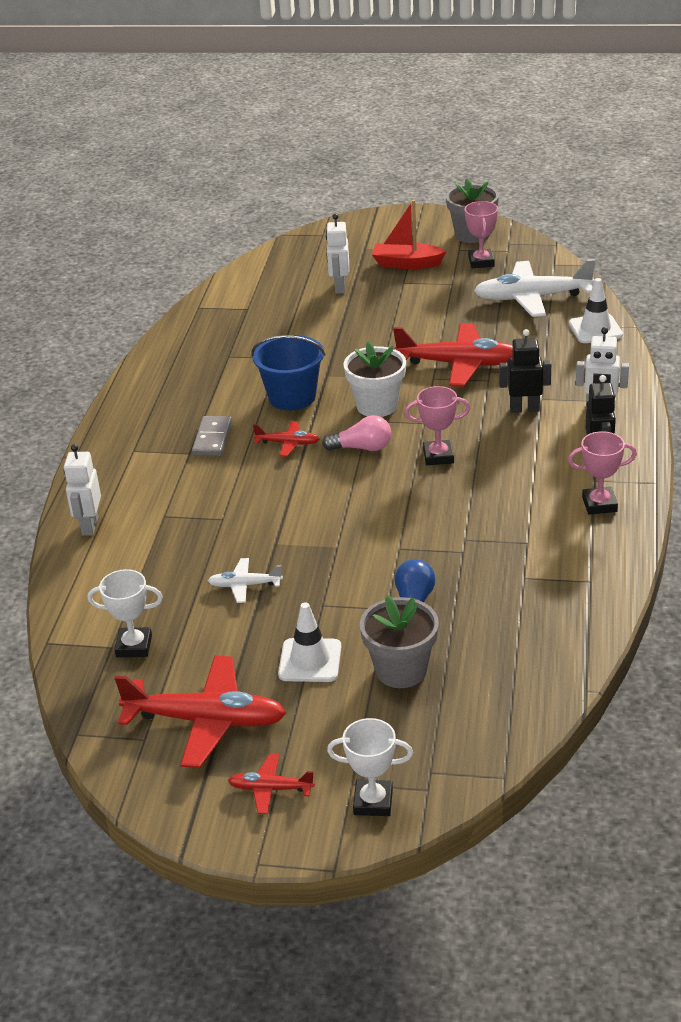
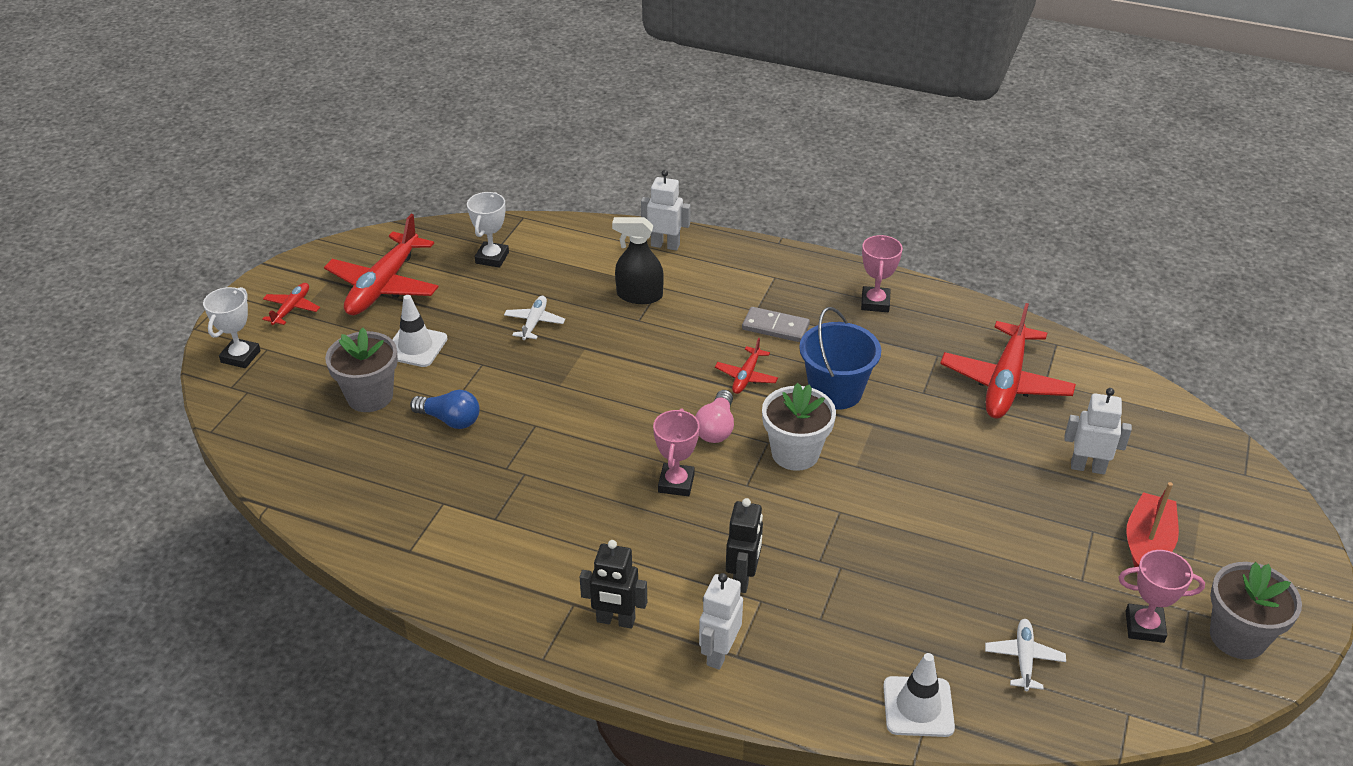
camera: 100 degrees right, 5 degrees up
red plane [393,323,513,387] -> red plane moved to [940,303,1076,419]
white plane [474,259,596,317] -> white plane [985,619,1066,691], size x0.49
pink trophy [568,431,637,515] -> pink trophy moved to [861,235,903,312]
none -> black spray bottle [612,217,664,304]

